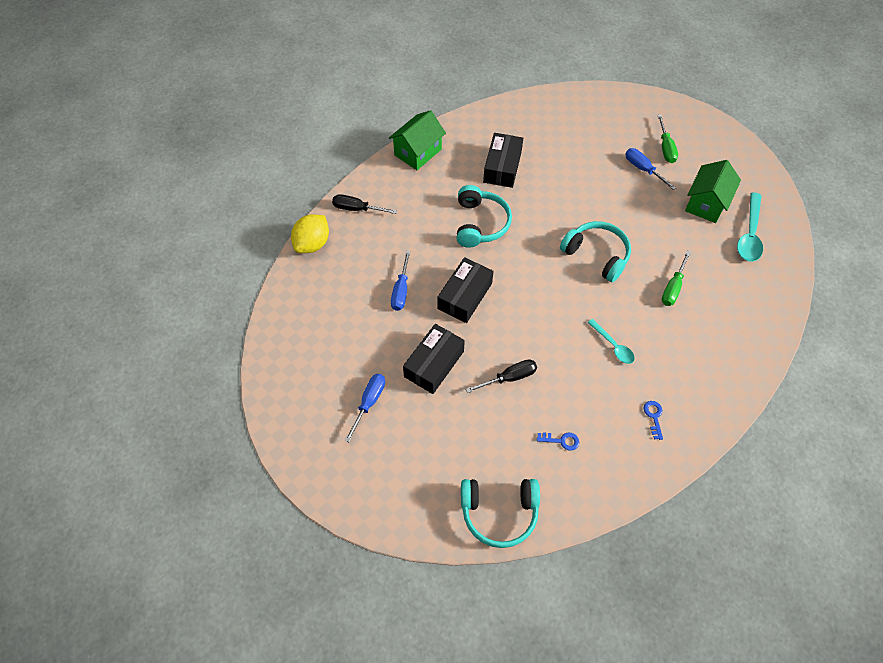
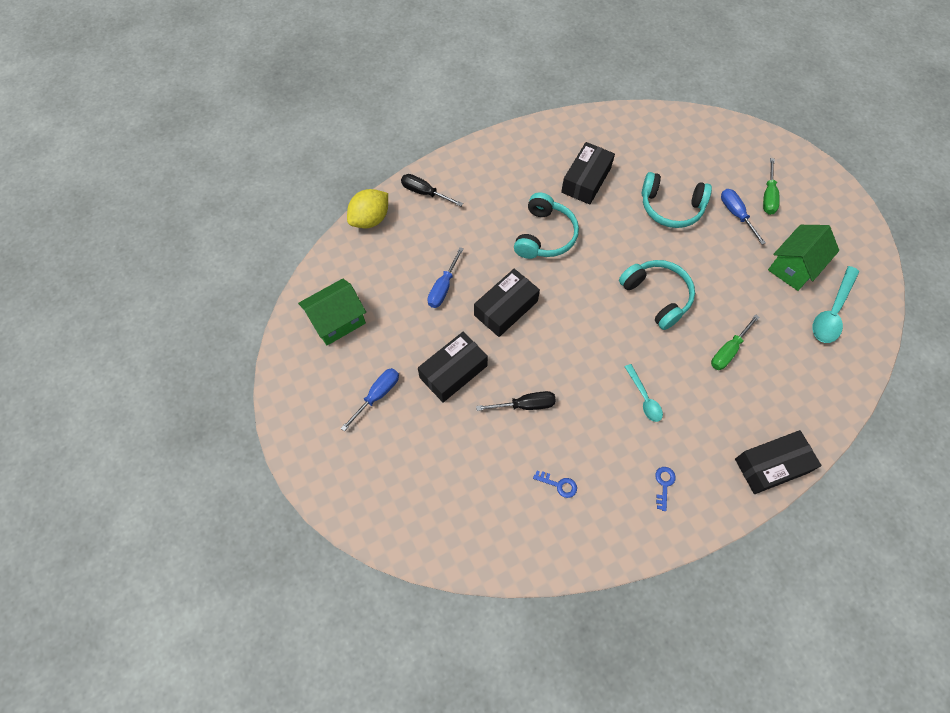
camera: 15 degrees right, 5 degrees up
green house [389,110,446,170] -> green house moved to [298,279,366,346]
turquoise headphones [461,479,540,548] -> turquoise headphones moved to [642,172,712,228]
none -> black box [735,430,822,494]

